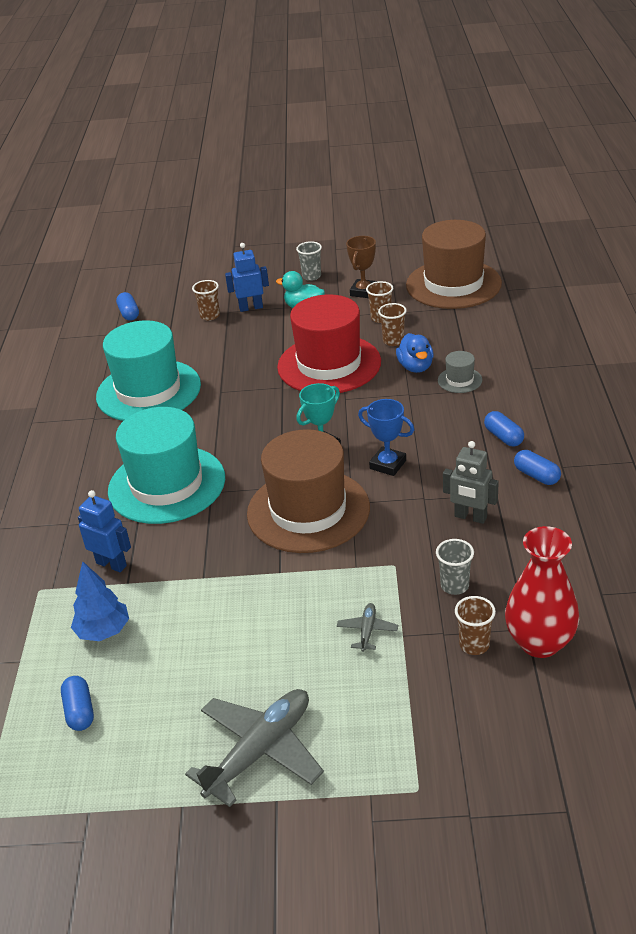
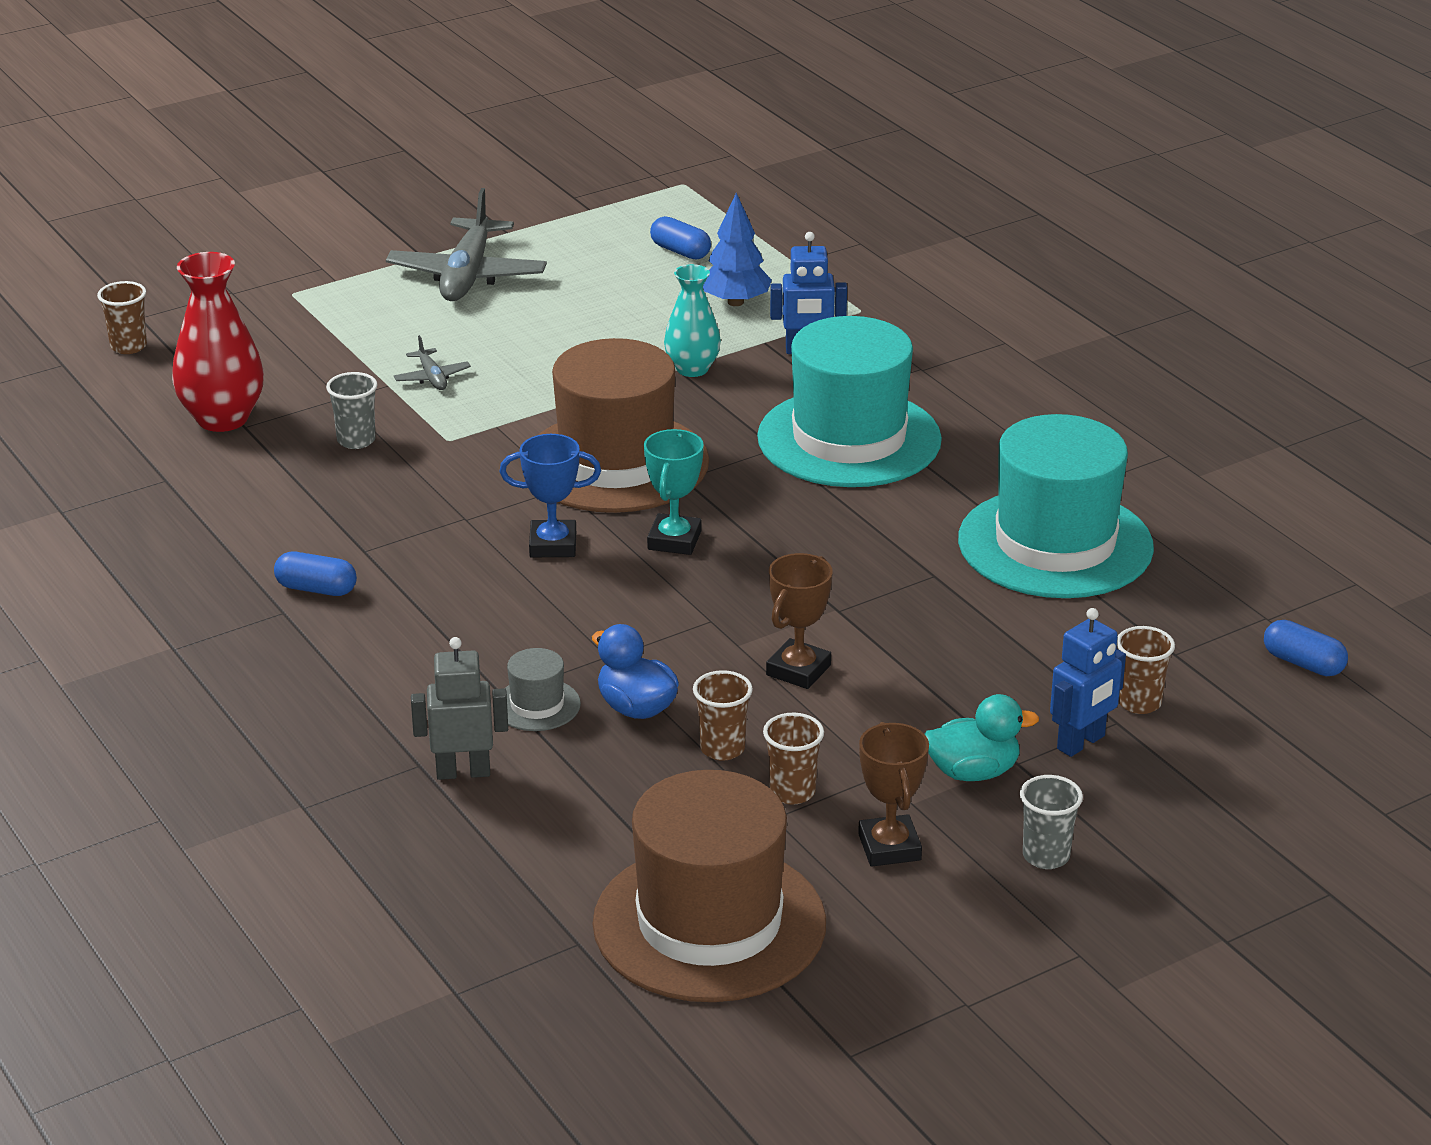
camera: 145 degrees right, 5 degrees down
red hat [277,294,381,394] -> brown trophy [766,553,833,689]
grey robot [443,441,499,524] -> grey robot moved to [411,637,508,780]
brown cup [455,596,496,655] -> brown cup moved to [97,281,147,354]
blue capsule [484,411,524,446] -> none
none -> turquoise vase [664,264,721,377]

